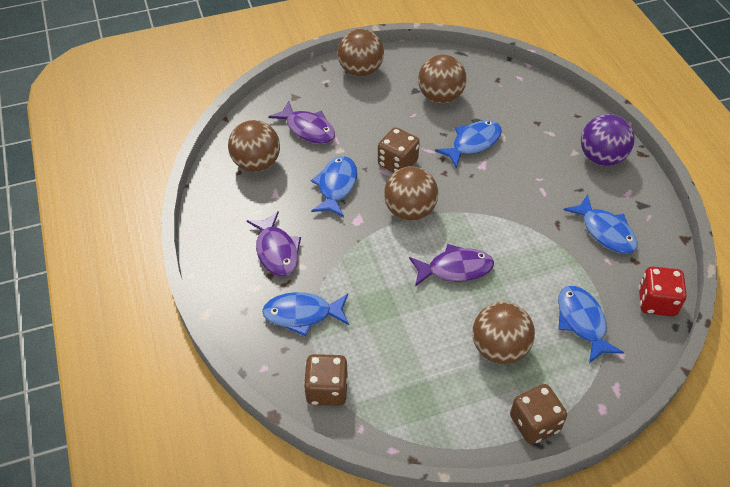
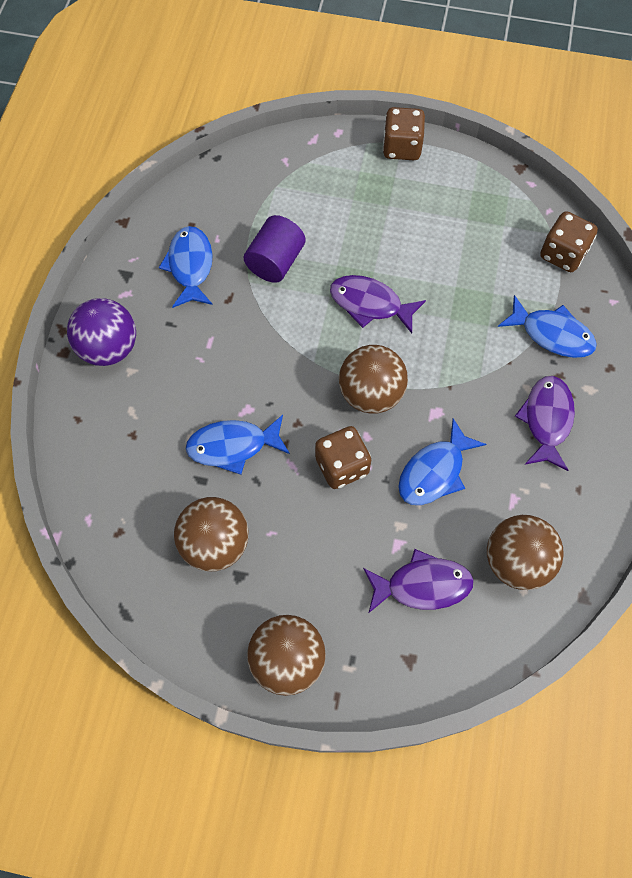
camera: 150 degrees left, 15 degrees up
purple fish [268,101,335,144] -> purple fish turned 105 degrees clockwise [363,549,474,613]
brown ball [472,302,535,364] -> none
blue fish [558,286,624,363] -> none
red dice [639,266,687,316] -> none
none -> purple cylinder [244,215,305,283]

